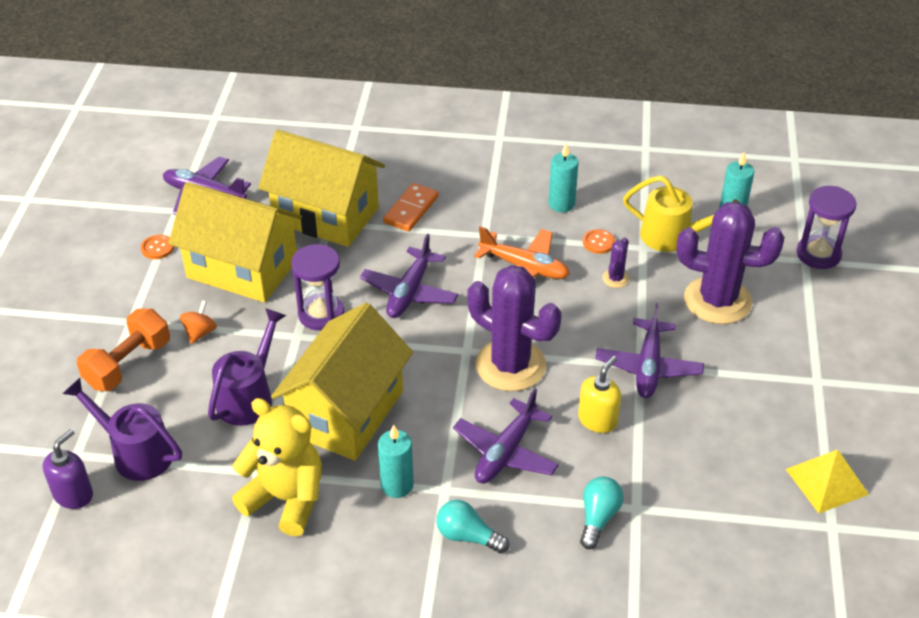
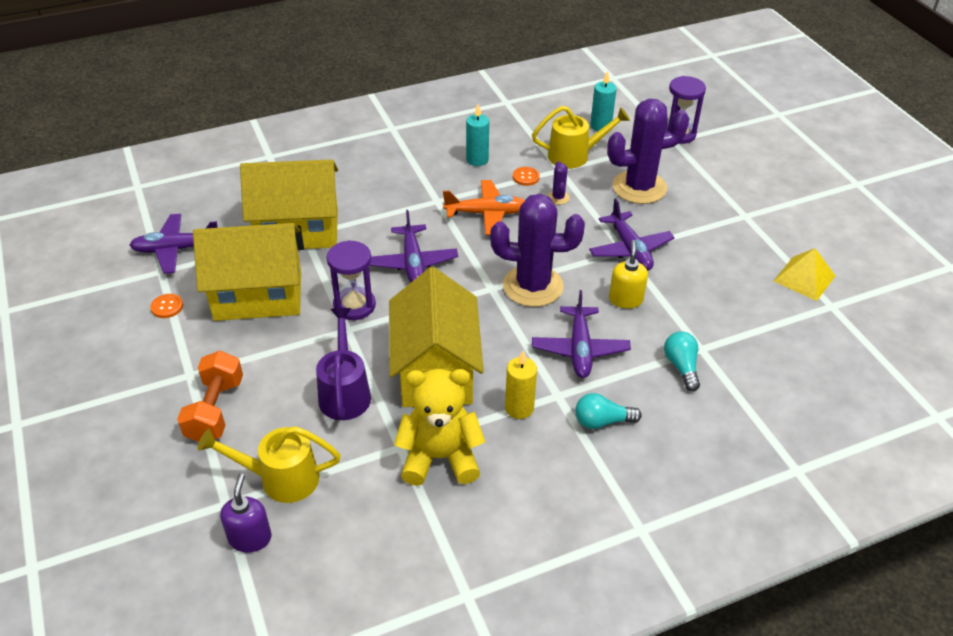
camera: 30 degrees left, 0 degrees up
purple watering can [63,378,182,481] -> yellow watering can [198,426,341,503]
orange spinning top [180,300,217,344] -> none
turquoise candle [378,425,414,498] -> yellow candle [505,351,537,419]
orange domino [383,183,439,232] -> none

